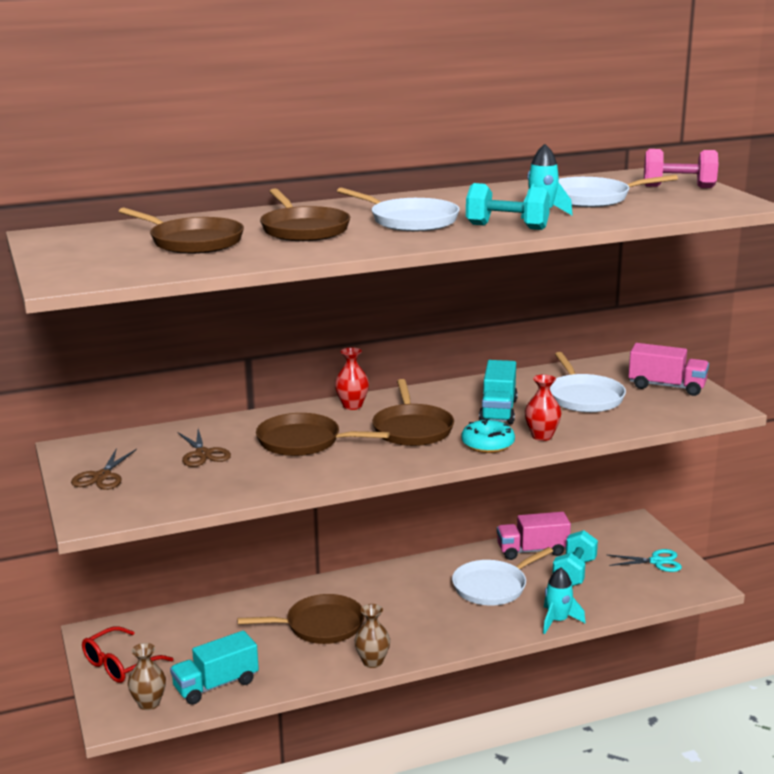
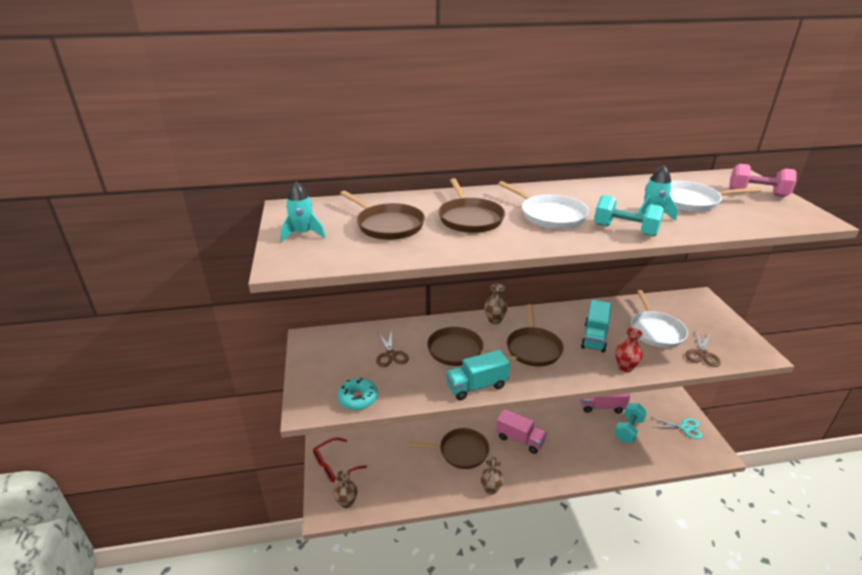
camera: 10 degrees right, 10 degrees up
brown scissors [71,449,137,490] -> brown scissors moved to [685,331,721,367]
turquoise truck [170,630,259,705] -> turquoise truck moved to [446,350,510,400]
red vase [335,347,369,410] -> brown vase [484,284,508,324]
white pan [452,547,553,606] -> none
turquoise donut [461,419,515,453] -> turquoise donut moved to [337,377,378,410]
turquoise rocket [543,567,586,634] -> turquoise rocket moved to [280,181,326,242]
pink truck [628,343,709,396] -> pink truck moved to [496,409,547,454]

